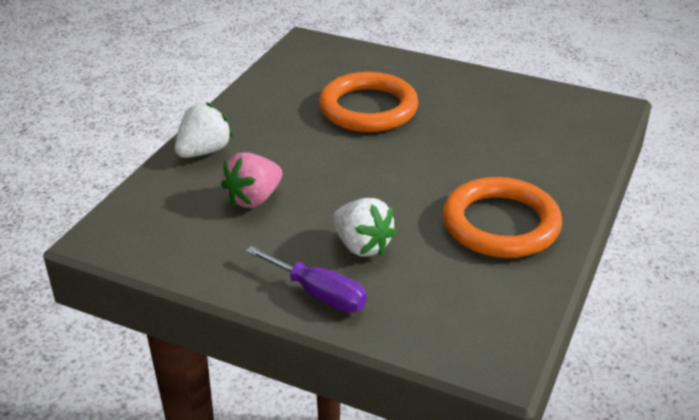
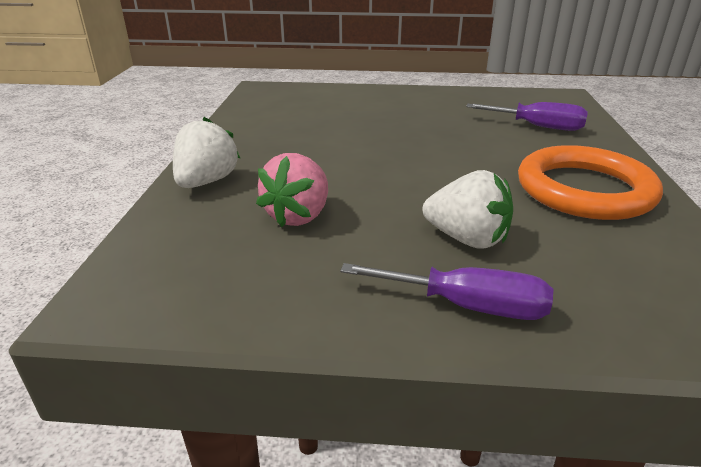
camera: 20 degrees left, 5 degrees down
orange ring [319,72,419,132] -> none
none -> purple screwdriver [466,102,588,131]

